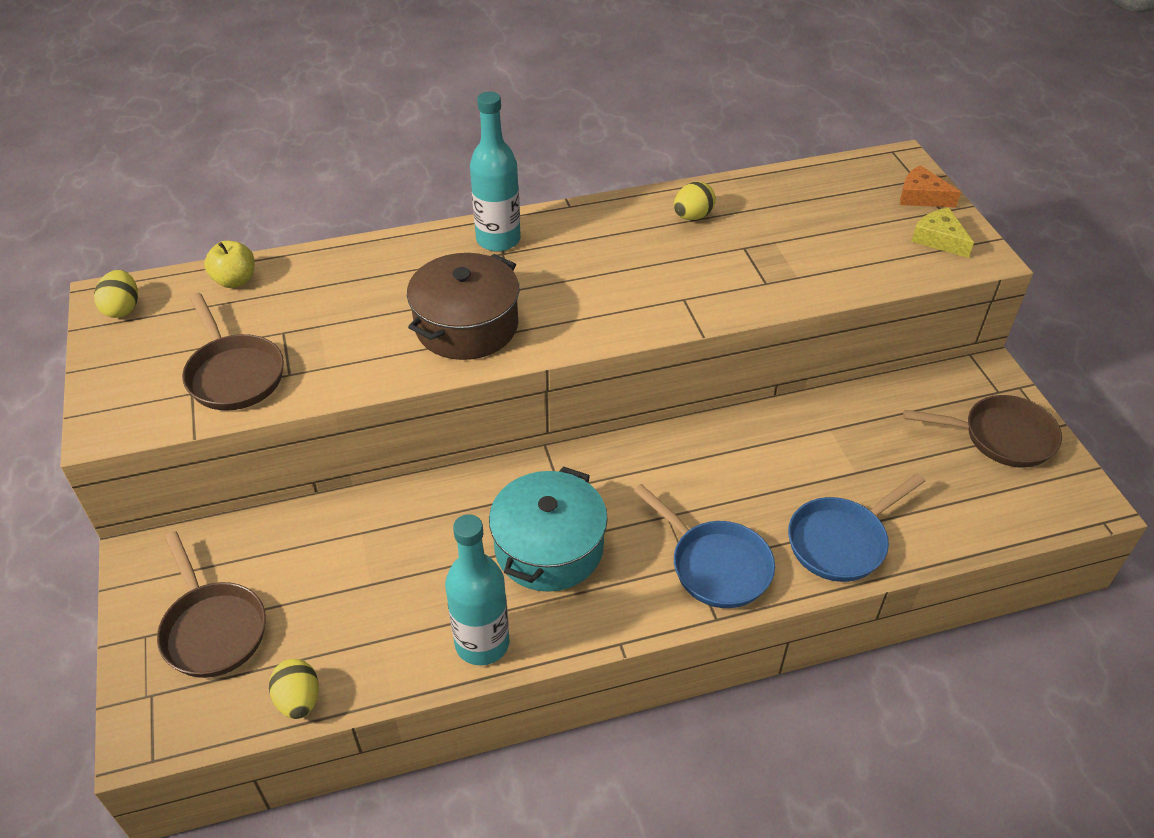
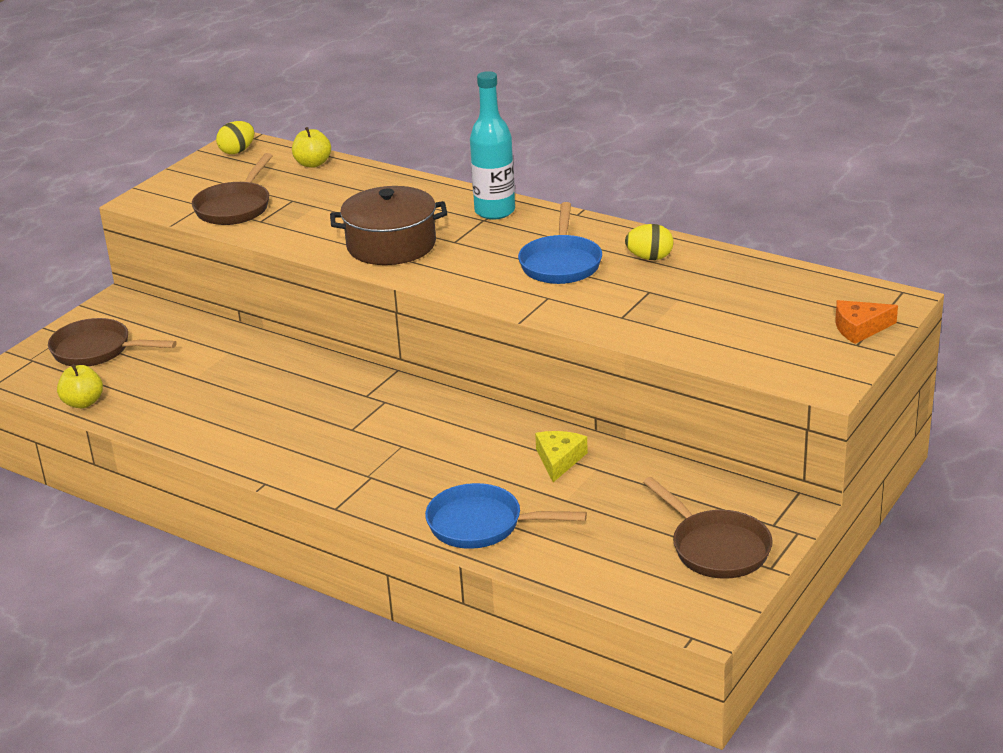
camera: 50 degrees right, 15 degrees down
brown pan [157,531,266,678] -> brown pan turned 90 degrees clockwise [48,318,177,366]
yellow egg [269,659,319,719] -> yellow apple [57,364,103,408]
turquoise bottle [445,514,510,666] -> none
turquoise pot [489,467,608,592] -> none
blue pan [634,484,775,608] -> blue pan moved to [518,202,602,284]
orange cheese [900,165,961,208] -> orange cheese turned 90 degrees counterclockwise [836,300,898,344]
yellow cheese [911,208,974,258] -> yellow cheese moved to [535,431,588,482]

